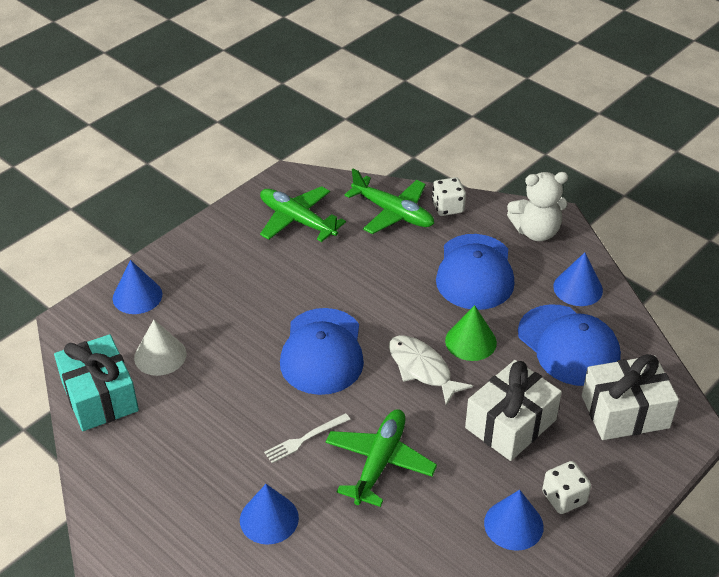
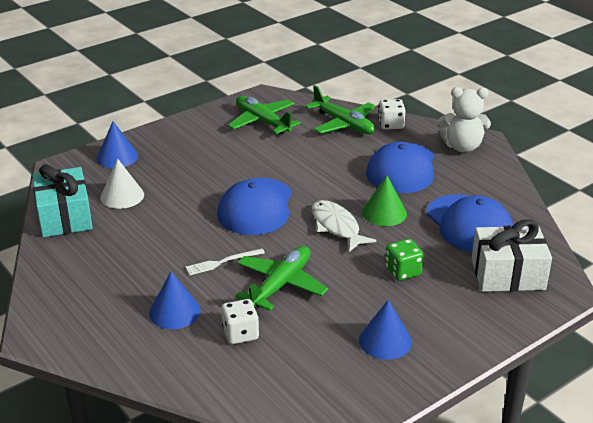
camera: 10 degrees right, 10 degrees down
white gift [465,360,562,461] -> green dice [385,239,424,281]
white dice [542,461,591,514] -> white dice moved to [221,299,259,344]
blue cone [553,252,603,306] -> none

